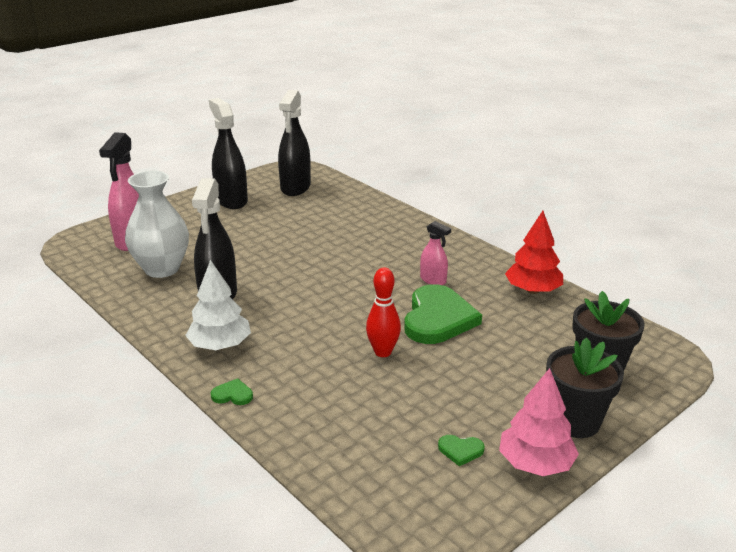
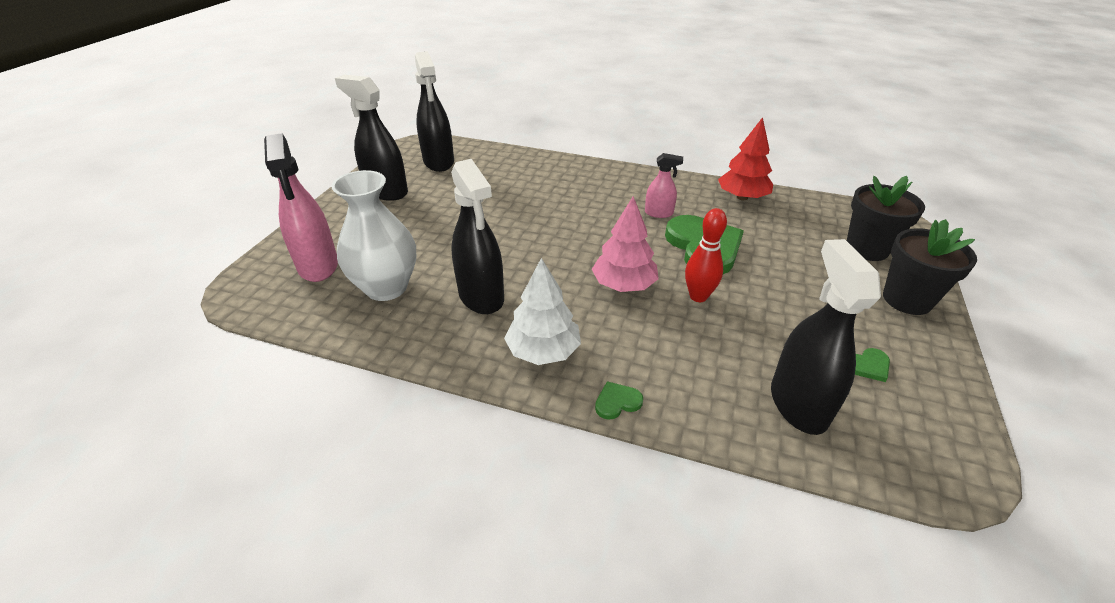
camera: 30 degrees left, 10 degrees up
pink tree [499,368,579,476] -> pink tree moved to [591,196,659,292]
none -> black spray bottle [771,239,881,435]

